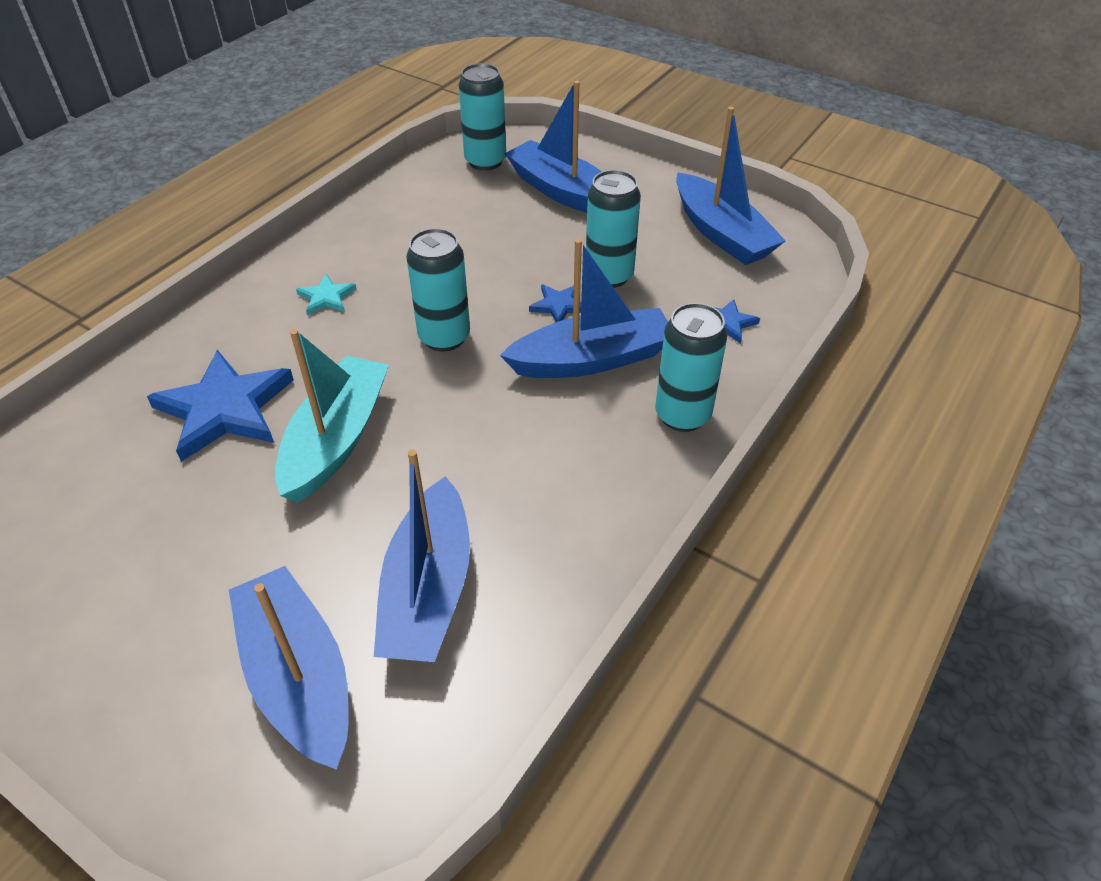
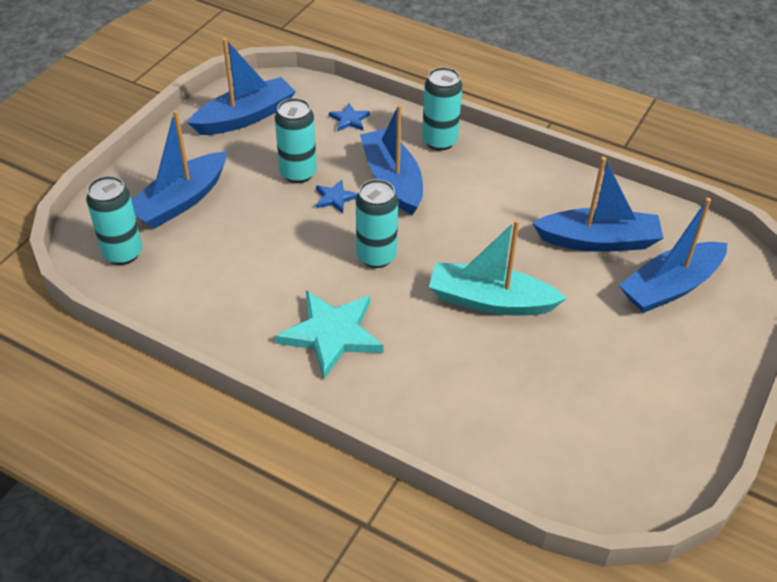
camera: 95 degrees left, 0 degrees up
blue star [147,350,294,462] -> none
turquoise star [296,274,356,316] -> turquoise star [275,291,384,379], size x2.11

